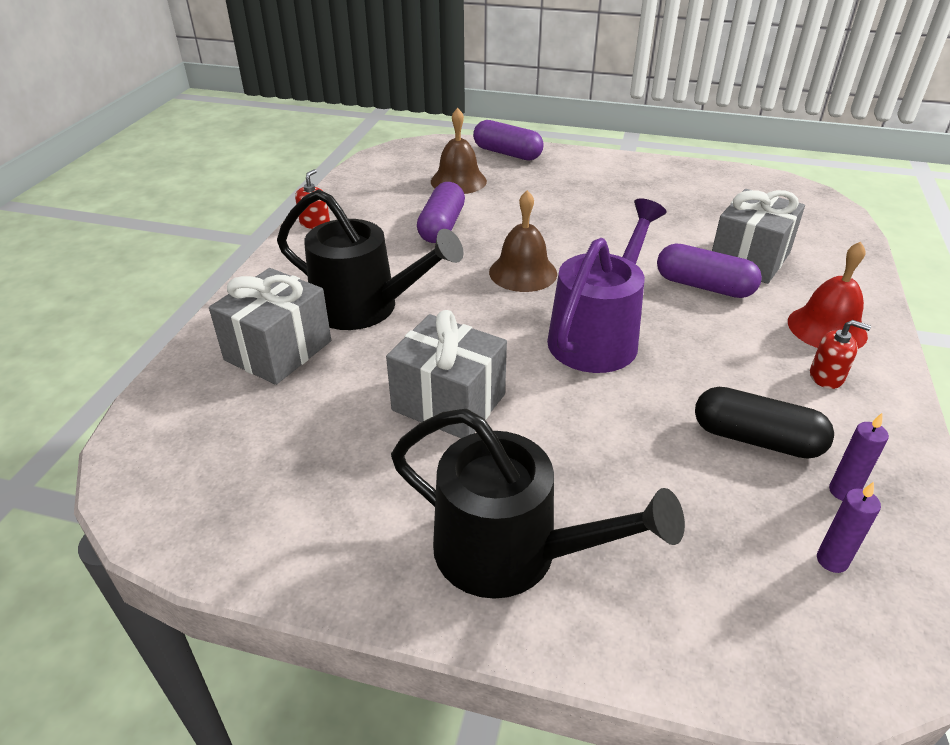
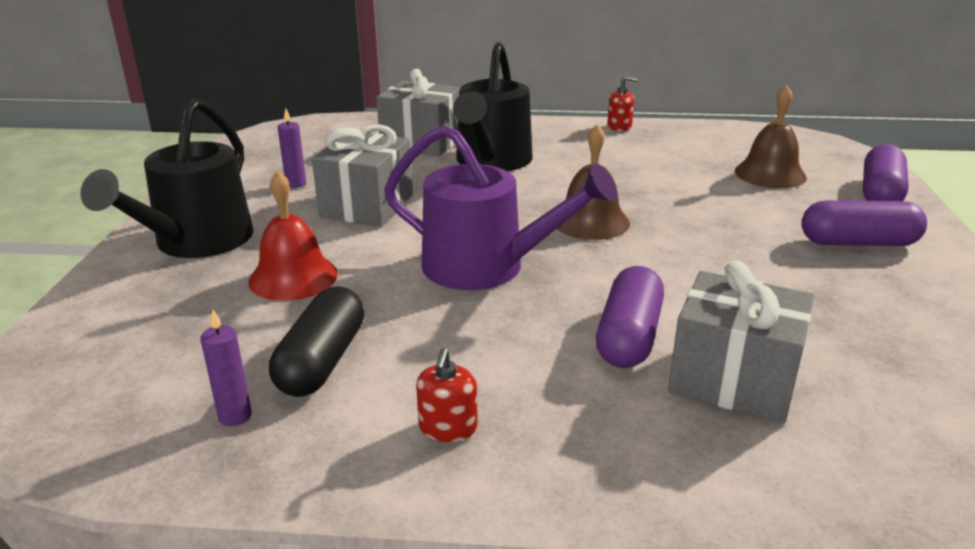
camera: 80 degrees right, 10 degrees down
purple capsule [417,182,465,243] -> purple capsule moved to [801,200,927,246]
red bell [788,242,868,349] -> red bell moved to [248,171,338,301]
purple candle [817,482,881,573] -> purple candle moved to [278,108,306,188]

